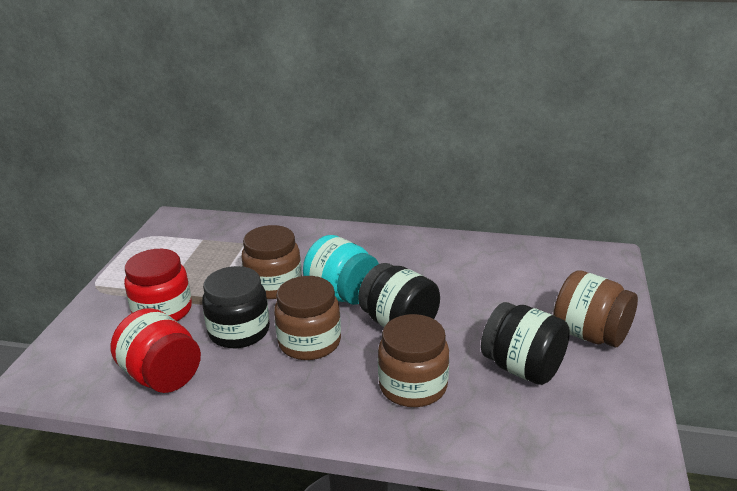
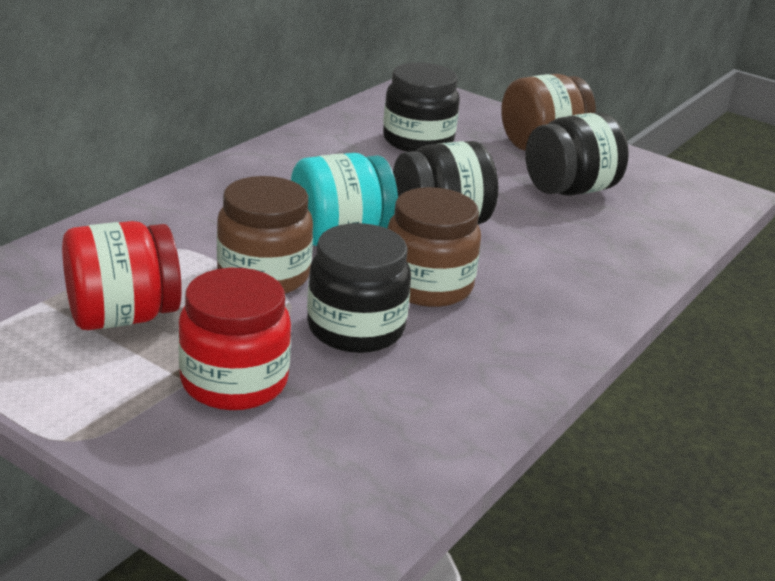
camera: 70 degrees left, 0 degrees up
red jar [110,308,201,393] -> red jar moved to [62,221,182,330]
brown jar [378,314,449,407] -> none
none -> black jar [383,62,460,152]

